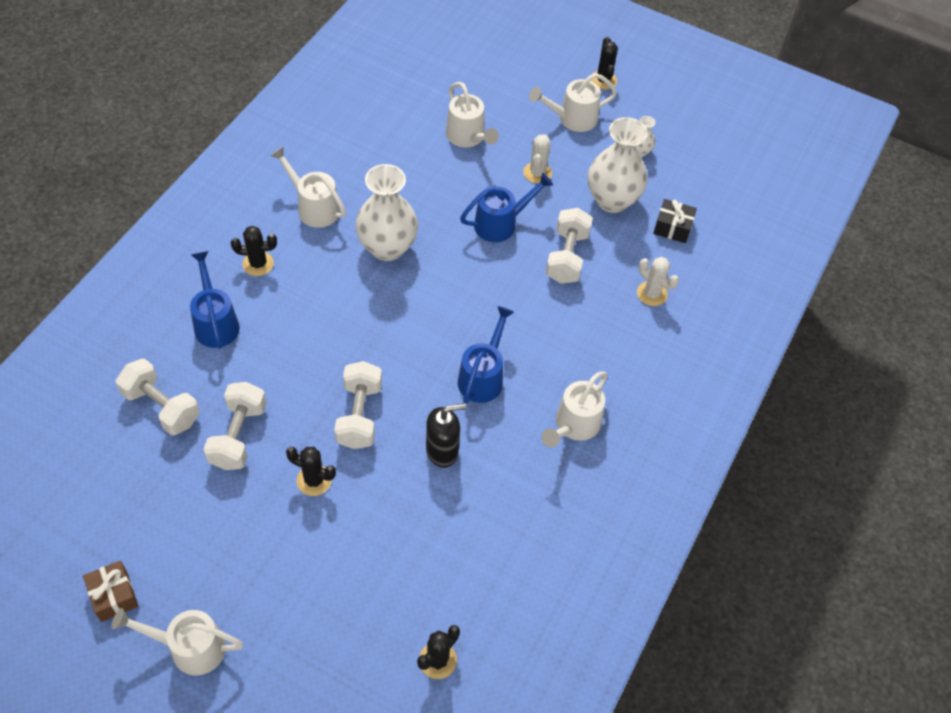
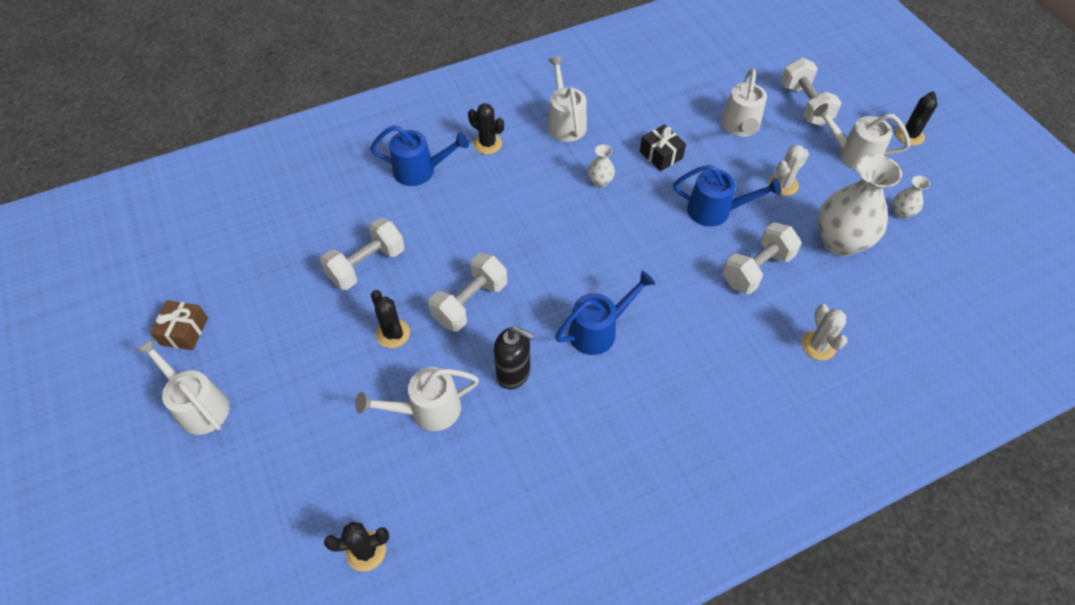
camera: 40 degrees right, 0 degrees up
white dumbbell [116,358,200,435] -> white dumbbell moved to [781,58,842,126]
blue watering can [190,251,240,349] -> blue watering can turned 75 degrees clockwise [370,125,469,186]
white vase [355,164,418,261] -> white vase [588,144,615,188], size x0.45
white watering can [541,371,608,448] -> white watering can moved to [355,367,479,431]
black gift [653,199,697,243] -> black gift moved to [640,124,686,171]

